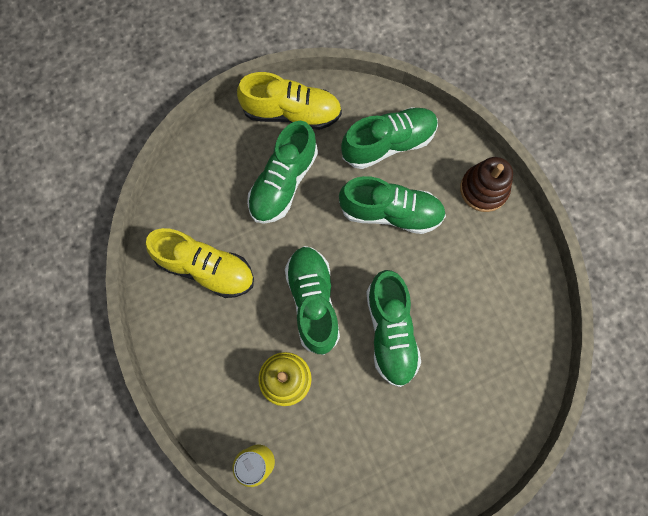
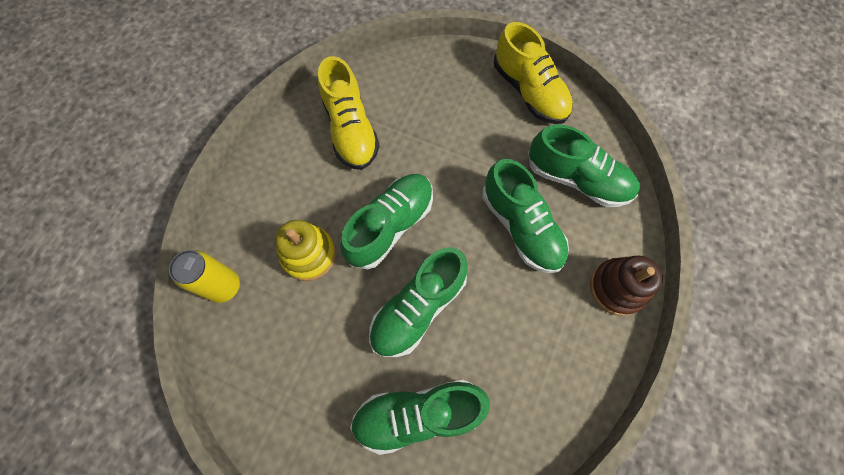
camera: 50 degrees right, 5 degrees down
green shoe [247,121,318,224] -> green shoe moved to [350,380,490,455]

